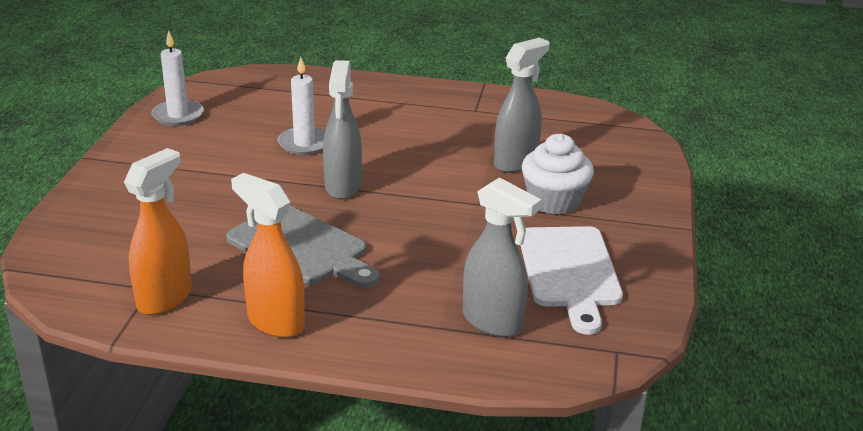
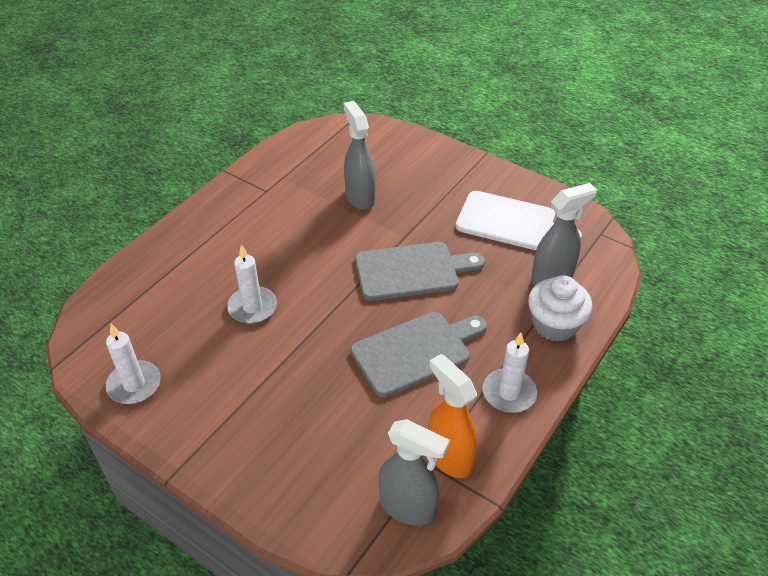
camera: 65 degrees left, 15 degrees up
orange spray bottle [231,173,305,338] -> white candle [483,332,537,413]
grey spray bottle [323,60,362,199] -> grey spray bottle moved to [379,419,450,526]
white cupcake [522,134,594,215] -> white cupcake moved to [528,275,592,342]
none -> grey cutting board [355,242,485,301]

